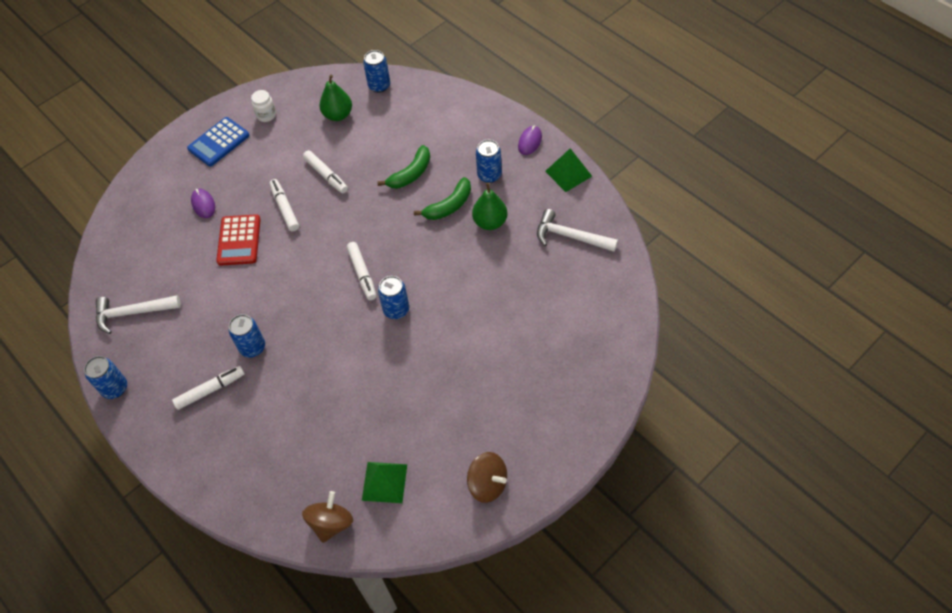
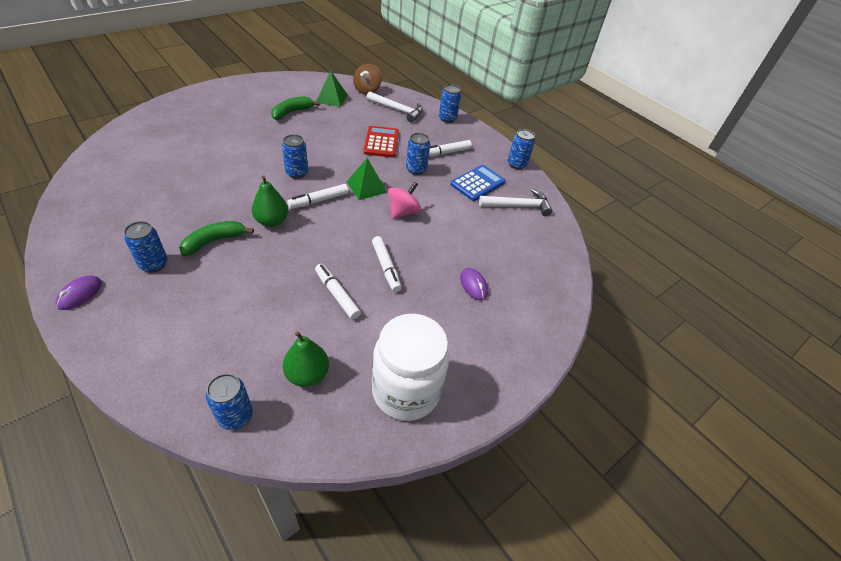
camera: 175 degrees right, 10 degrees down
blue calculator [187,117,250,166] -> blue calculator moved to [451,165,506,201]
red calculator [216,214,261,266] -> red calculator moved to [364,126,399,158]
white jar [251,90,276,122] -> white jar [372,314,449,421], size x2.44
white marker [347,242,377,300] -> white marker turned 105 degrees counterclockwise [287,184,349,209]
green banana [377,145,430,188] -> green banana moved to [271,96,320,120]
brown spinning top [467,452,507,503] -> none
green pear [472,183,507,230] -> green pear moved to [252,175,288,227]
white hammer [537,209,618,252] -> white hammer moved to [366,91,423,123]
green pyramid [545,148,592,192] -> green pyramid moved to [347,158,387,200]
none -> pink spinning top [388,182,422,219]
none -> blue can [439,84,461,123]

